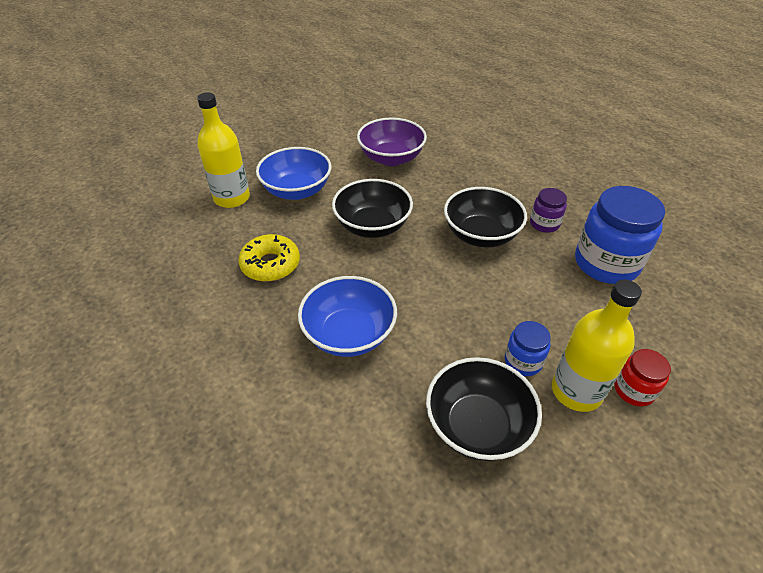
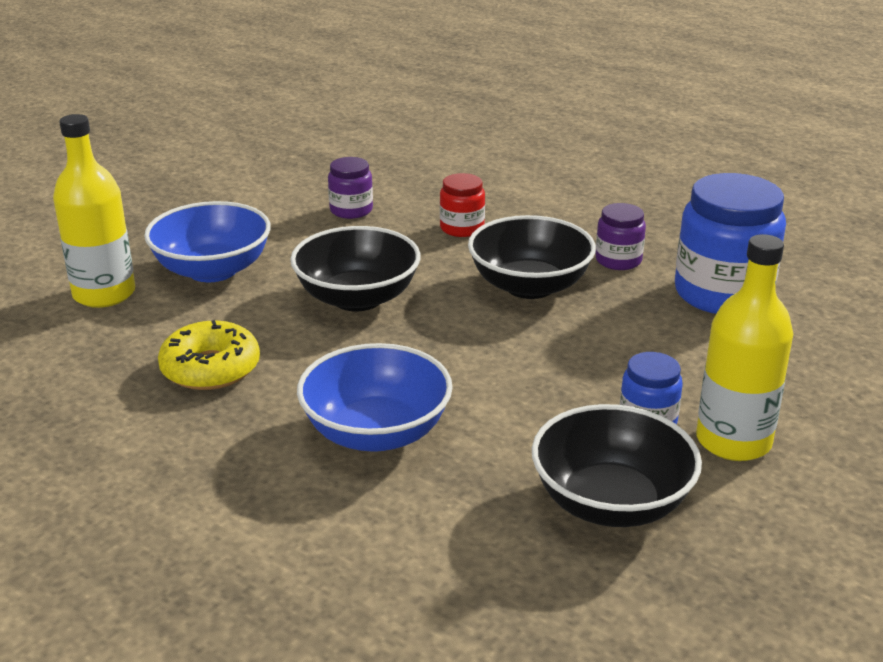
camera: 15 degrees left, 15 degrees down
purple bowl [357,118,427,166] -> purple jar [328,157,373,219]
red jar [615,349,671,406] -> red jar moved to [440,173,485,237]

